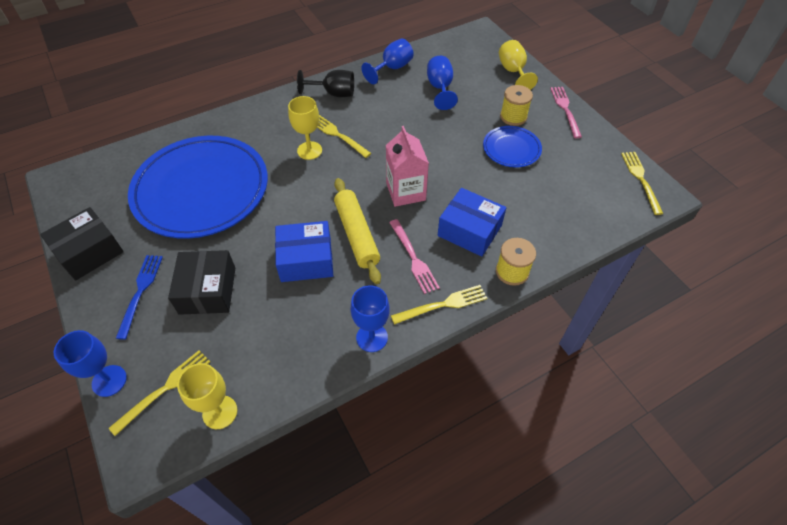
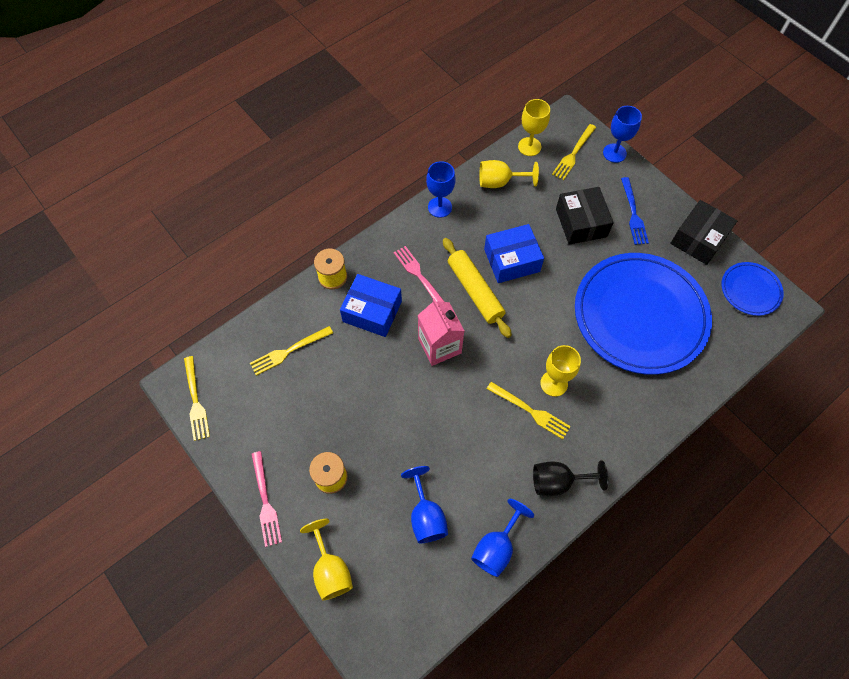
camera: 170 degrees right, 10 degrees up
yellow fork [391,285,487,325] -> yellow fork moved to [250,326,333,376]
blue plate [483,126,542,168] -> blue plate moved to [721,262,784,316]
none -> yellow goblet [479,160,539,188]

